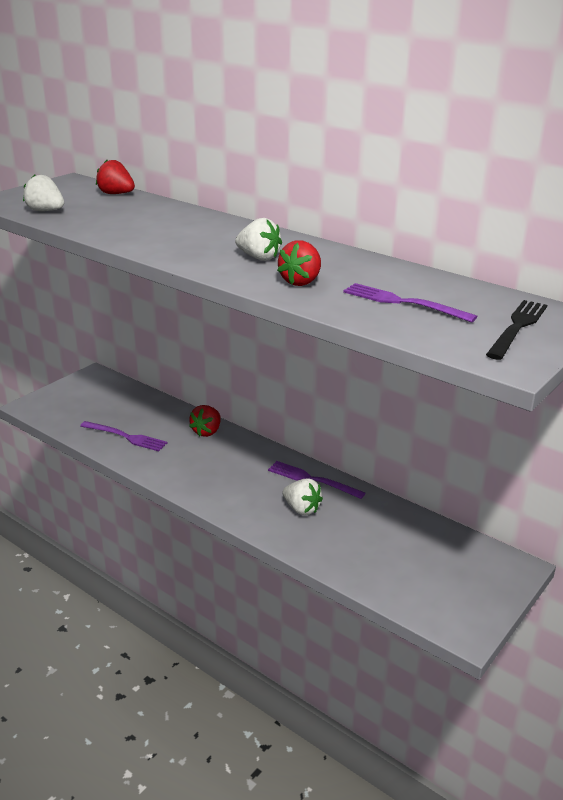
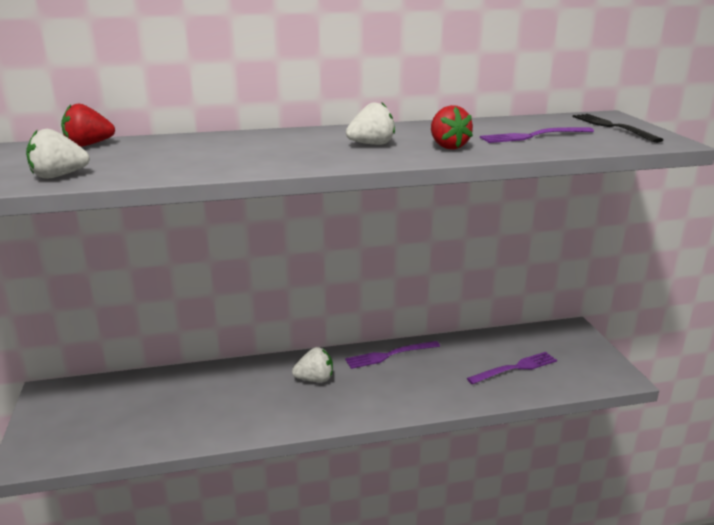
camera: 50 degrees left, 5 degrees down
purple fork [80,421,168,451] -> purple fork moved to [467,352,557,384]
red strawberry [189,405,221,437] -> none
white strawberry [282,479,323,515] -> white strawberry moved to [292,347,333,382]

